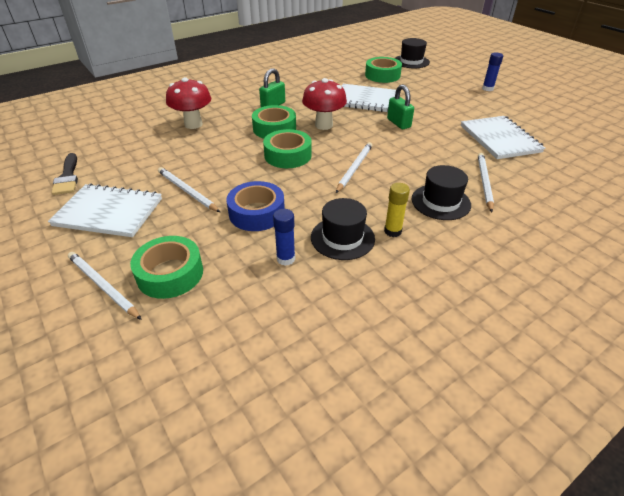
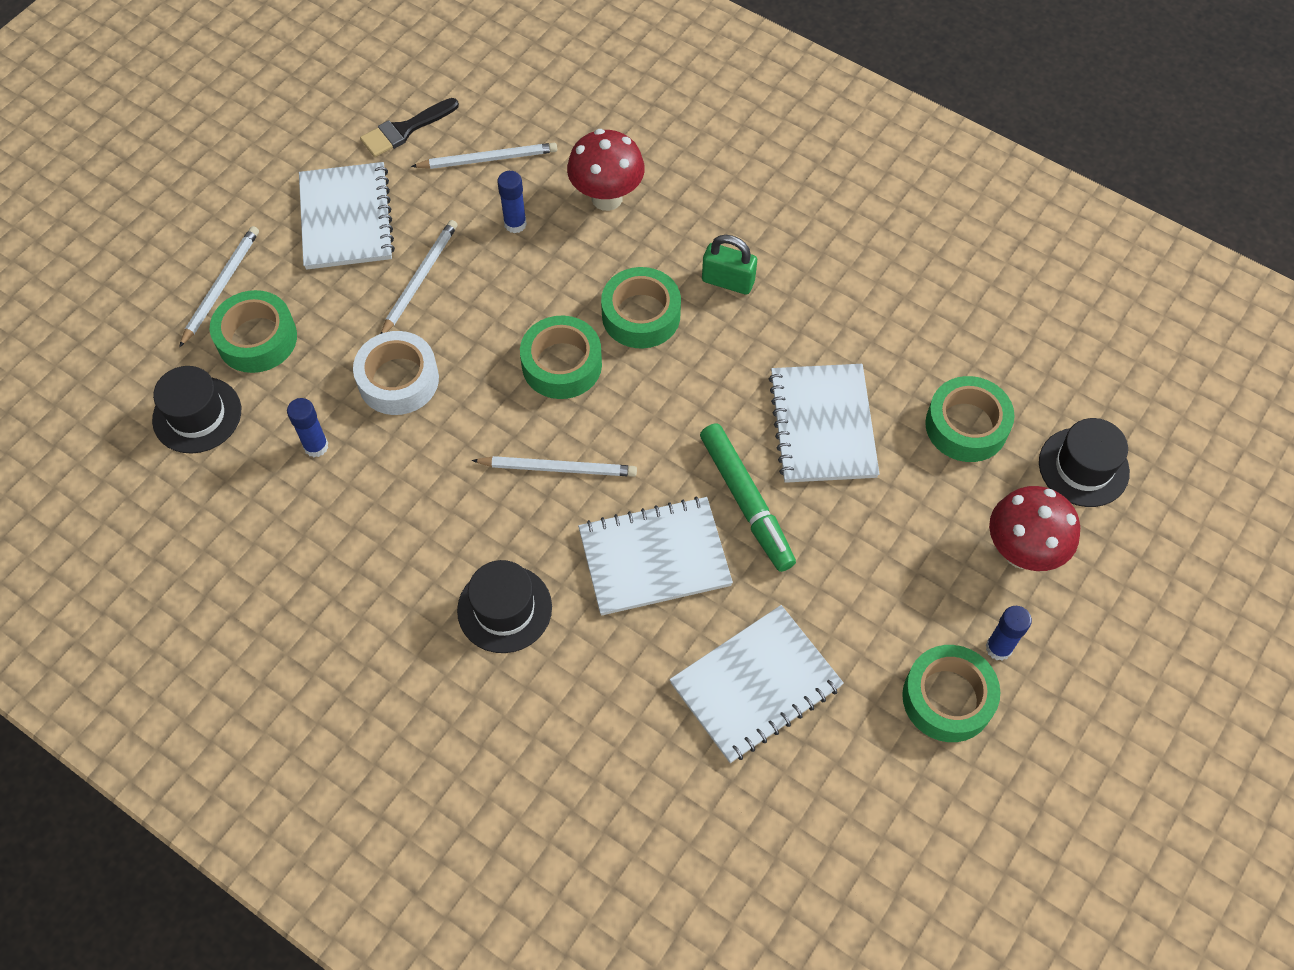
camera: 70 degrees right, 20 degrees up
blue tape [226,181,285,231] -> white tape [353,331,439,415]
red mushroom [302,78,347,130] -> red mushroom moved to [989,486,1080,571]
black hat [311,198,375,260] -> black hat moved to [152,366,241,454]
yellow glue stick [384,183,410,237] -> none
green padlock [387,84,414,129] -> green marker [700,423,796,572]
white pencil [478,153,494,212] -> white pencil moved to [411,143,557,169]
none -> blue glue stick [497,171,527,233]
none -> white notebook [578,497,733,616]
none -> green tape [902,645,1000,742]

